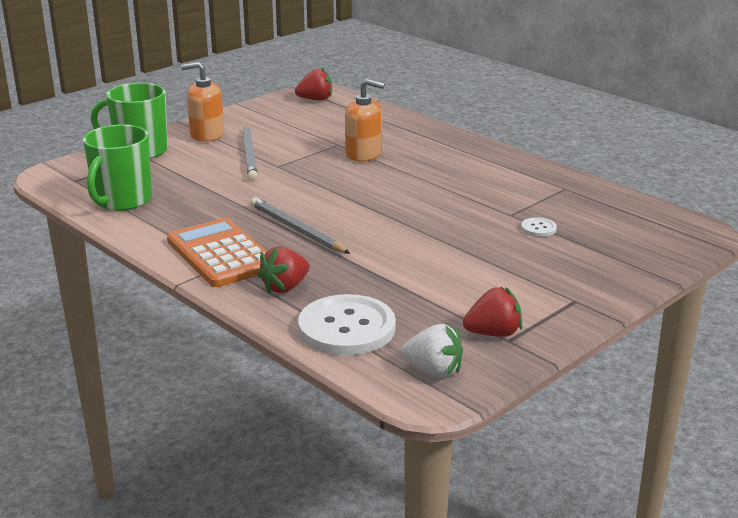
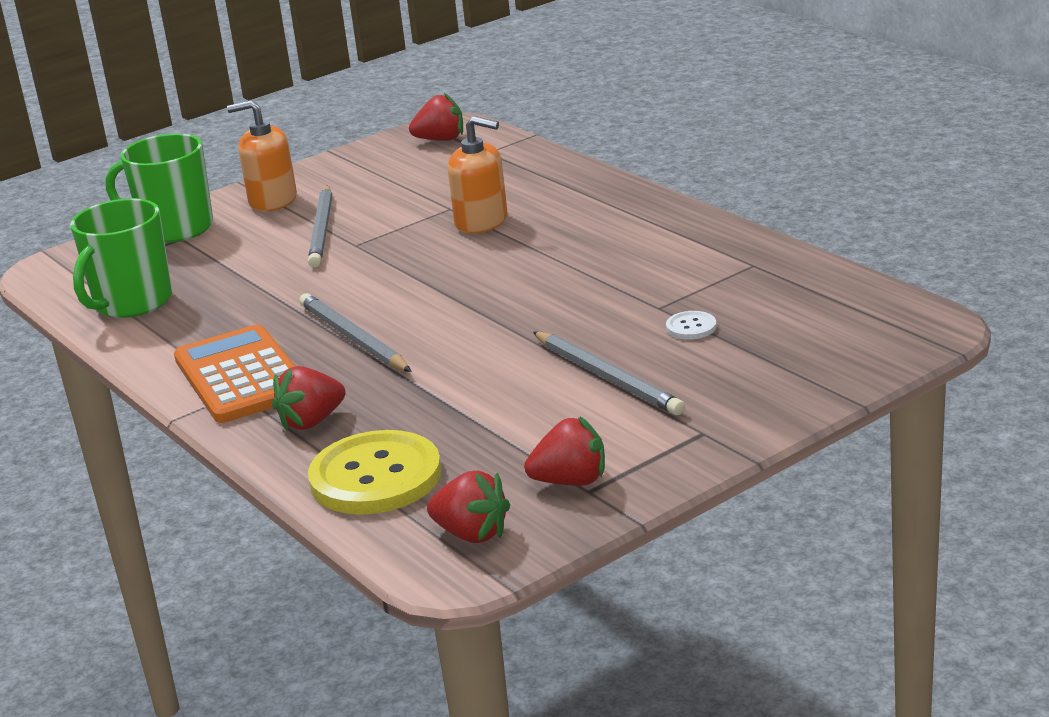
camera: 10 degrees right, 0 degrees up
white button [298,294,396,355] -> yellow button [308,430,441,515]
white strawberry [401,324,463,377] -> red strawberry [427,470,510,543]
none -> grey pencil [533,332,685,415]

